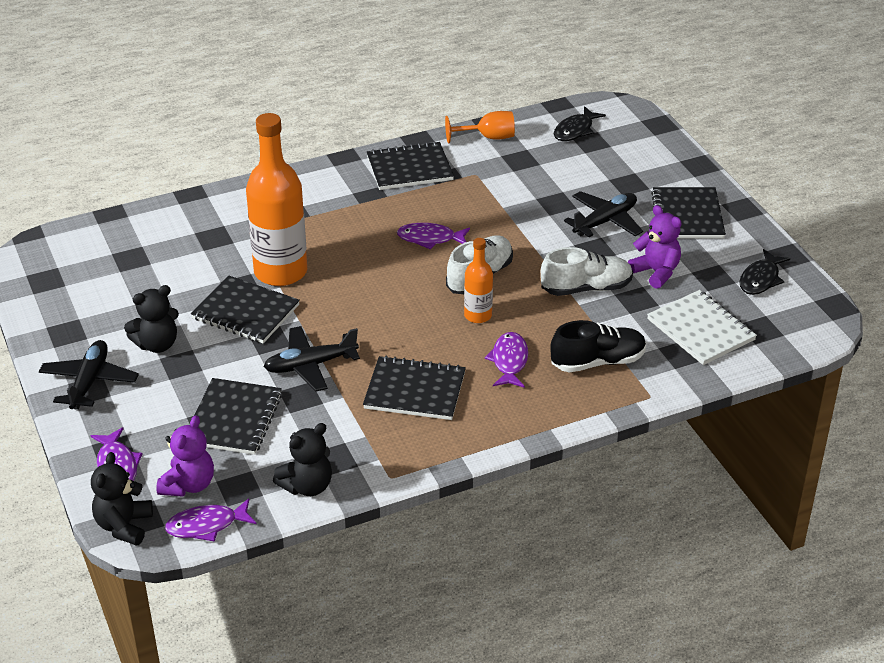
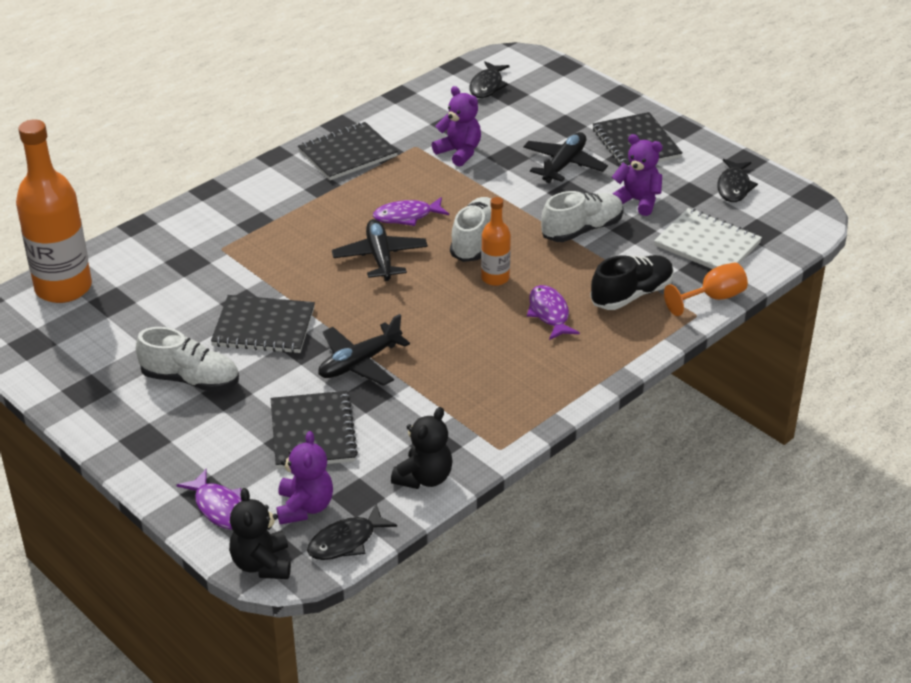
camera: 20 degrees left, 0 degrees up
black plane [39,340,139,410] -> black plane moved to [332,219,428,281]
black teddy bear [124,285,179,353] -> white shoe [136,327,239,392]
purple fish [165,498,256,542] -> black fish [307,504,397,560]
orange bottle [246,113,307,286] -> orange bottle moved to [16,119,92,303]
black notebook [363,355,466,420] -> none
orange goblet [445,111,515,143] -> orange goblet moved to [664,262,748,316]
none -> purple teddy bear [432,86,481,167]

